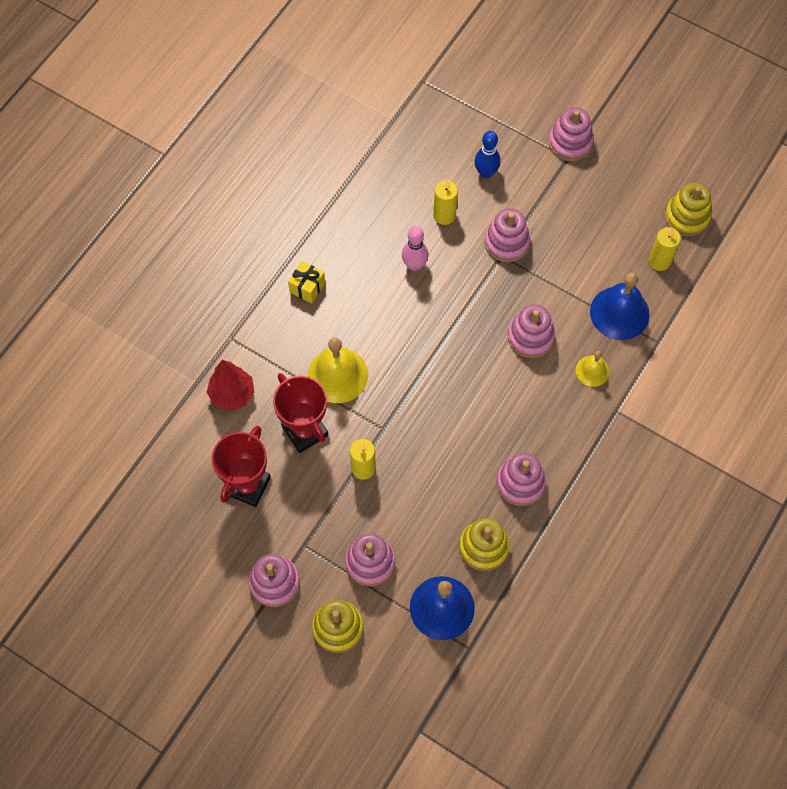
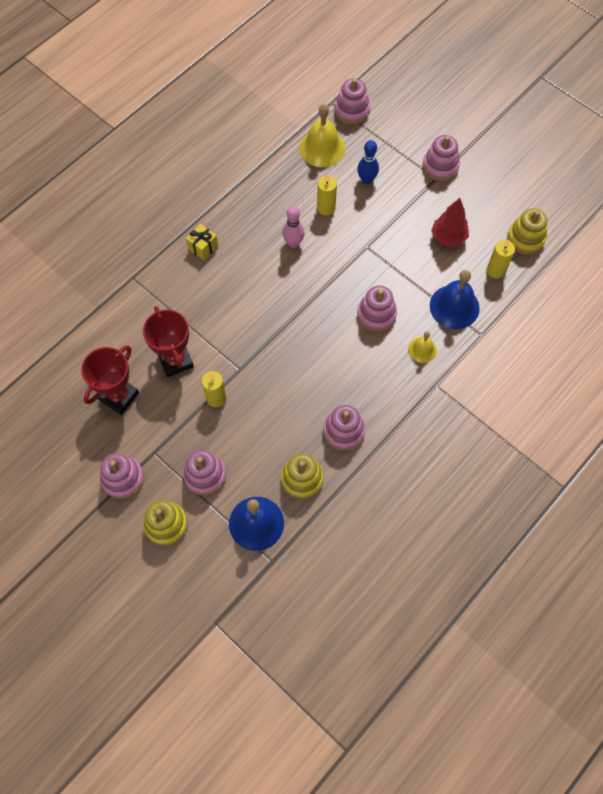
camera: 10 degrees right, 0 degrees up
red tree [207,360,254,411] -> red tree moved to [431,198,469,247]
yellow bell [308,338,368,403] -> yellow bell moved to [300,104,345,167]
pink stacking toy [484,208,531,262] -> pink stacking toy moved to [335,78,370,125]

